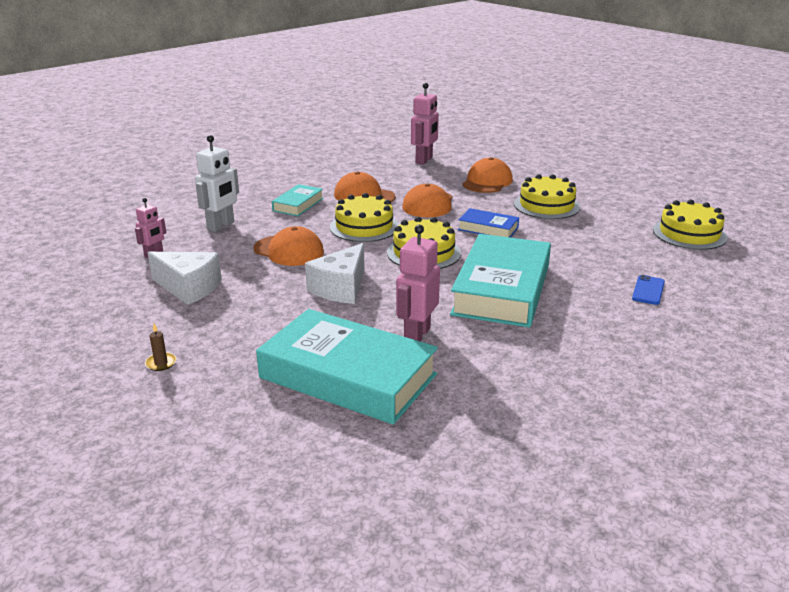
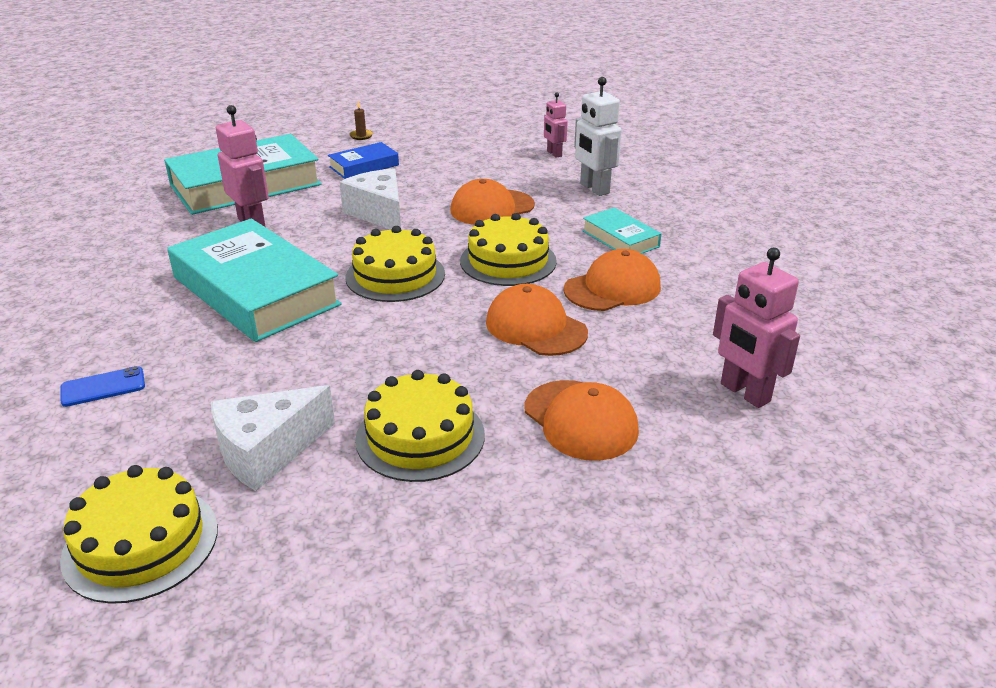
camera: 120 degrees right, 5 degrees up
white cheese [148,252,222,305] -> white cheese moved to [211,385,335,491]
blue book [458,208,519,238] -> blue book moved to [328,142,399,179]
blue phone [632,275,665,305] -> blue phone turned 75 degrees counterclockwise [60,366,145,407]

